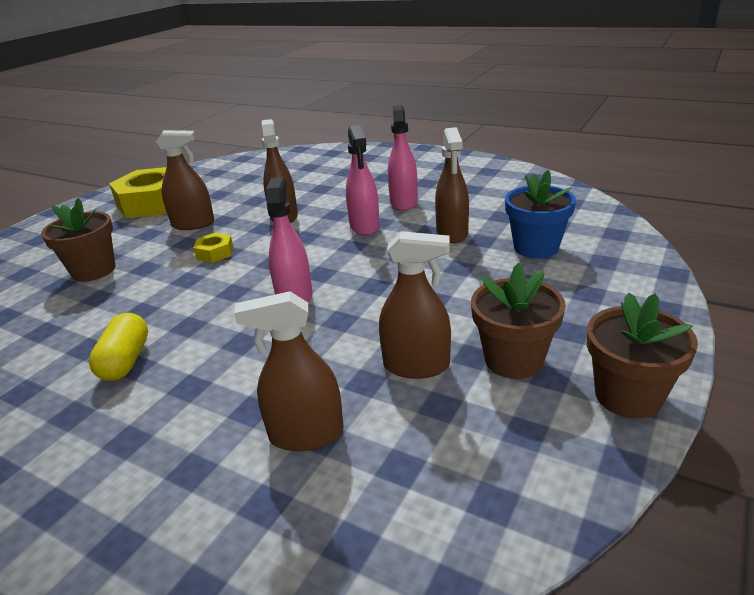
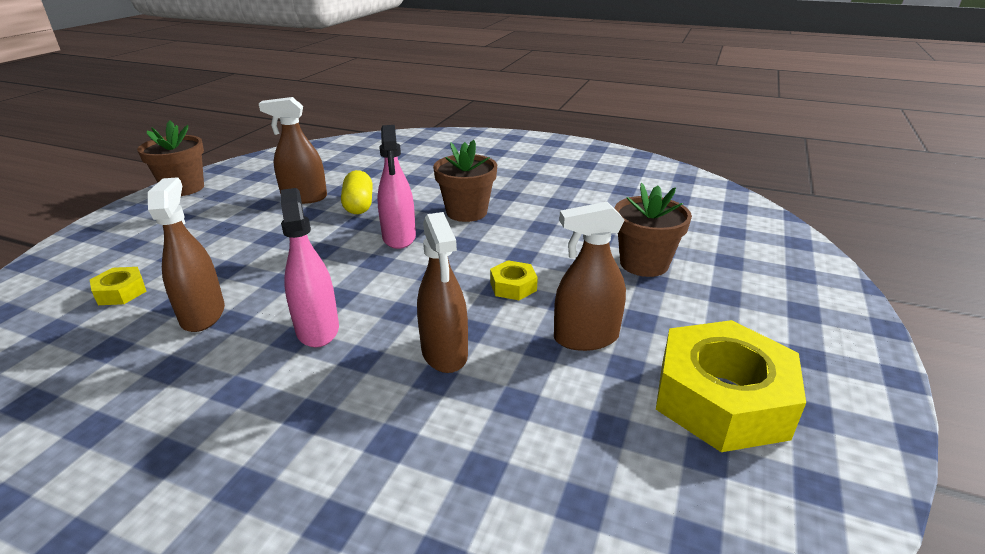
camera: 170 degrees right, 0 degrees up
yellow capsule [89,313,148,381] -> yellow capsule moved to [341,170,373,214]
brown spray bottle [234,291,344,451] -> none
pink spray bottle [388,105,418,211] -> none
brown flower pot [471,263,566,379] -> brown flower pot moved to [433,140,497,222]
blue flower pot [505,170,576,258] -> yellow nut [90,267,147,305]

